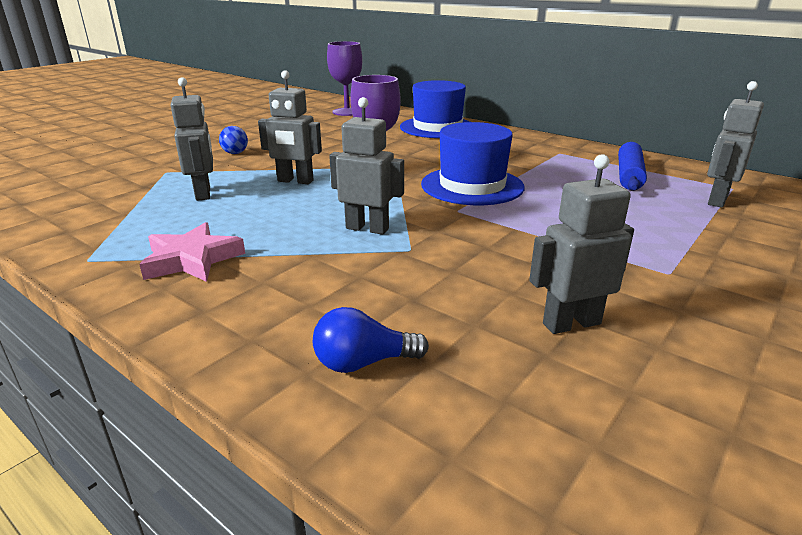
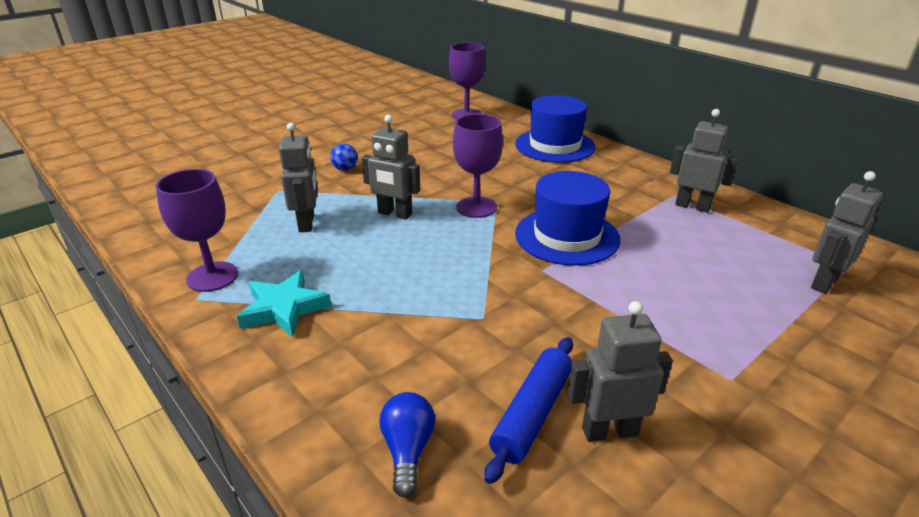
camera: 10 degrees right, 5 degrees up
pink star [139,222,245,282] -> turquoise star [237,270,331,337]
blue light bulb [313,307,429,373] -> blue light bulb turned 90 degrees clockwise [379,392,435,497]
grey robot [329,97,404,234] -> grey robot moved to [670,109,738,213]
blue rolling pin [618,142,647,191] -> blue rolling pin moved to [484,337,573,484]
none -> purple goblet [155,169,238,292]

